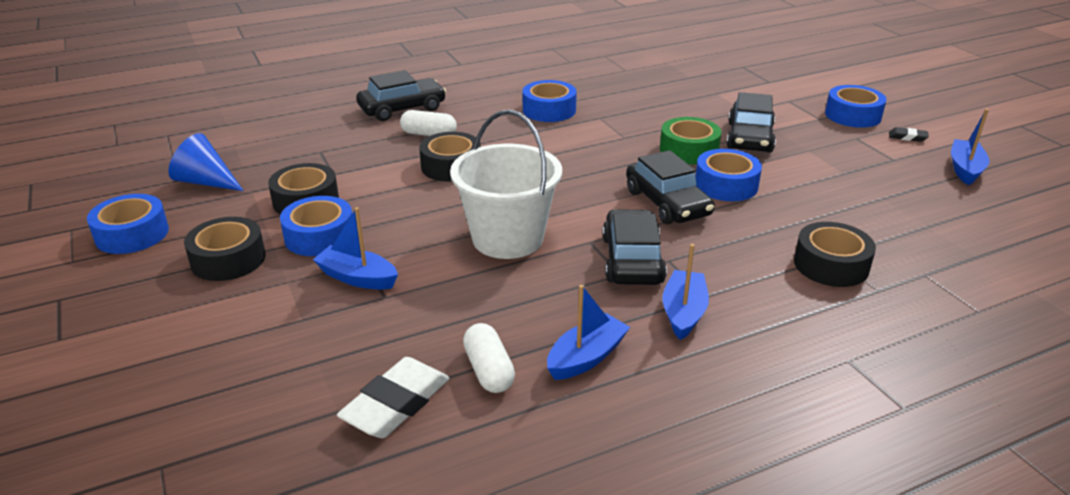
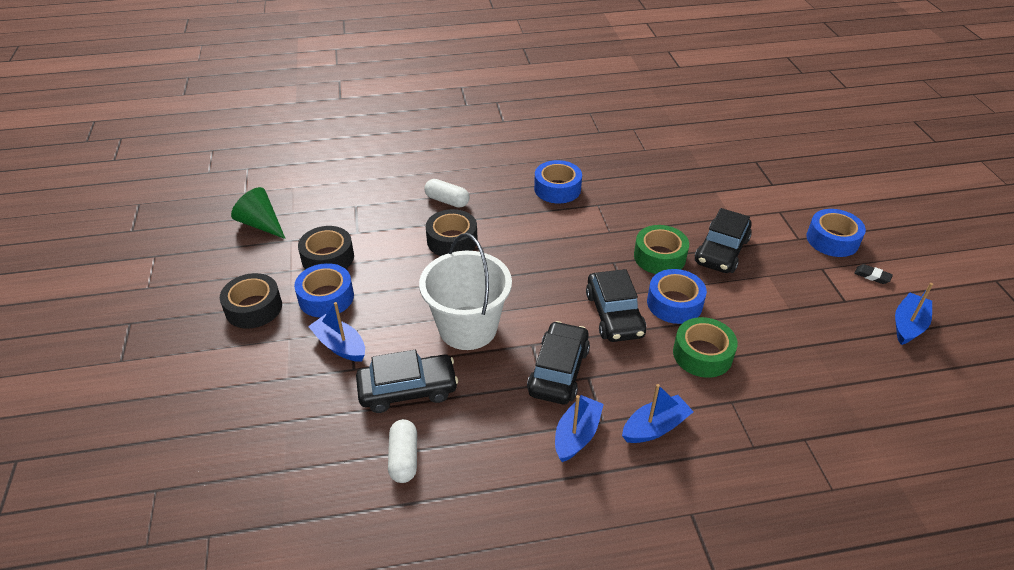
camera: 15 degrees right, 10 degrees up
blue tape [87,194,169,254] -> none
blue cone [168,133,244,191] -> green cone [231,187,286,239]
white eraser [337,357,450,438] -> none
black car [356,70,446,121] -> black car moved to [356,350,458,413]
blue boat [547,285,630,380] -> blue boat moved to [622,384,694,443]
black tape [794,222,876,287] -> none
none -> green tape [673,317,738,378]

